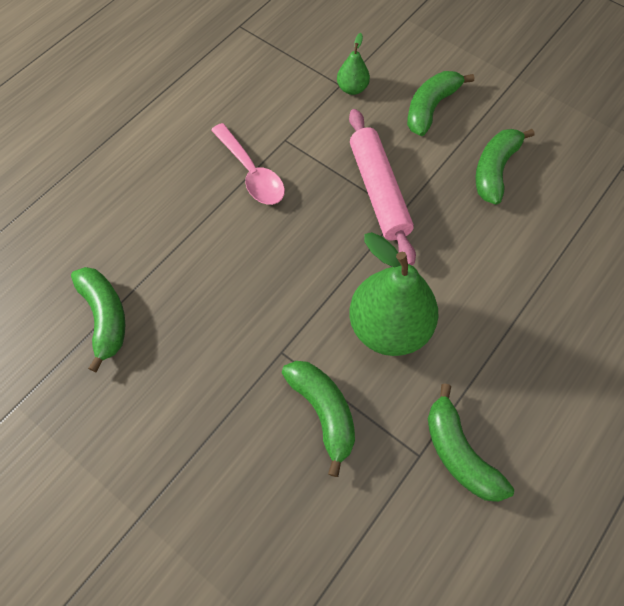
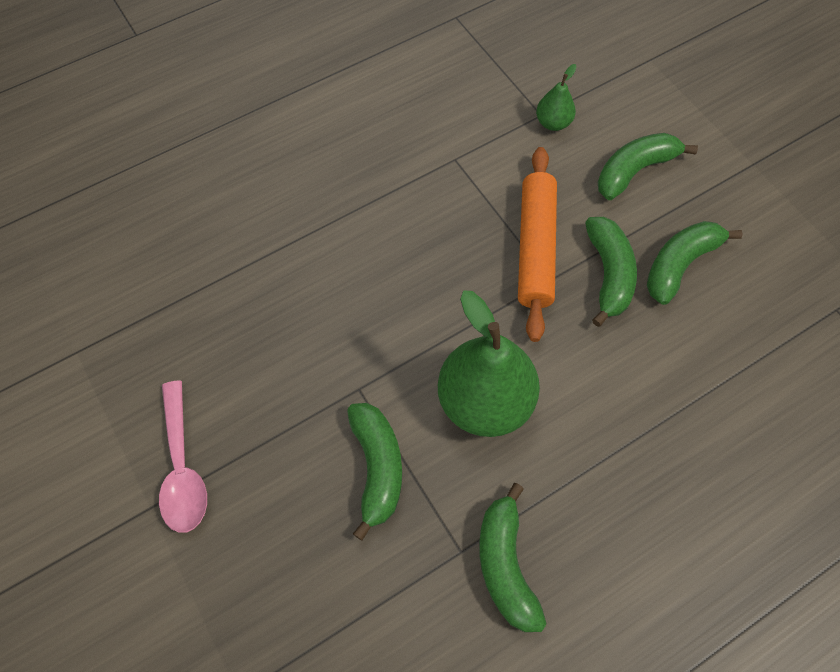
camera: 20 degrees right, 0 degrees up
green banana [71,267,125,372] -> green banana moved to [585,217,637,327]
pink spoon [211,123,285,205] -> pink spoon moved to [159,380,207,533]
pink rolling pin [349,109,416,265] -> orange rolling pin [518,147,557,342]

